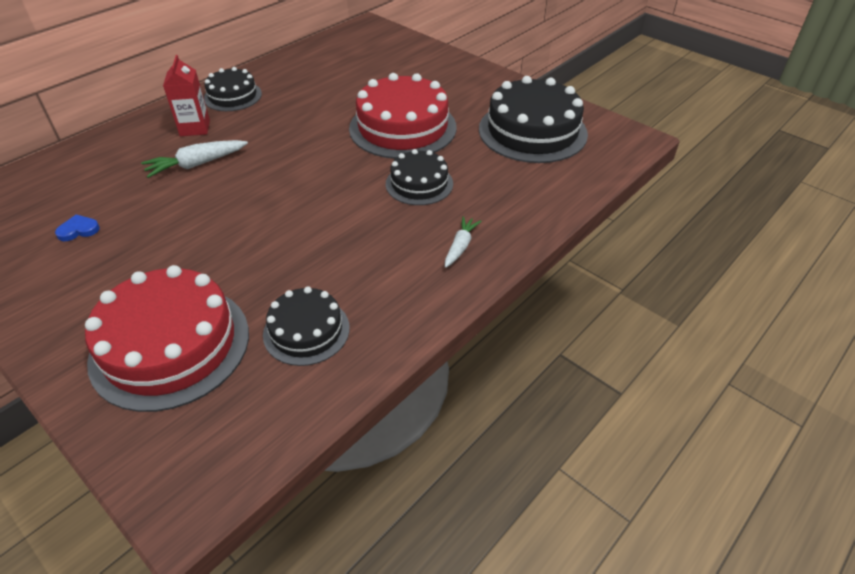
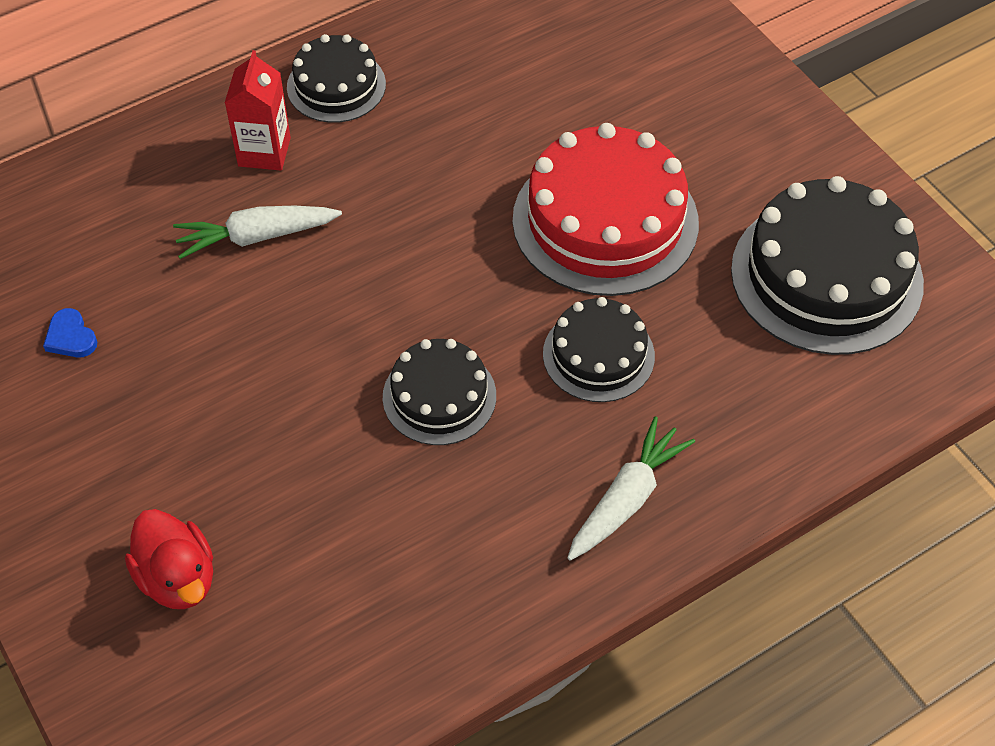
camera: 15 degrees right, 10 degrees up
blue heart [55,214,100,241] -> blue heart turned 120 degrees counterclockwise [43,308,97,358]
red cake [85,265,249,412] -> red duck [125,509,213,609]
black cake [263,286,350,366] -> black cake moved to [383,339,496,445]
white carrot [445,216,482,268] -> white carrot [567,416,695,561], size x1.53

